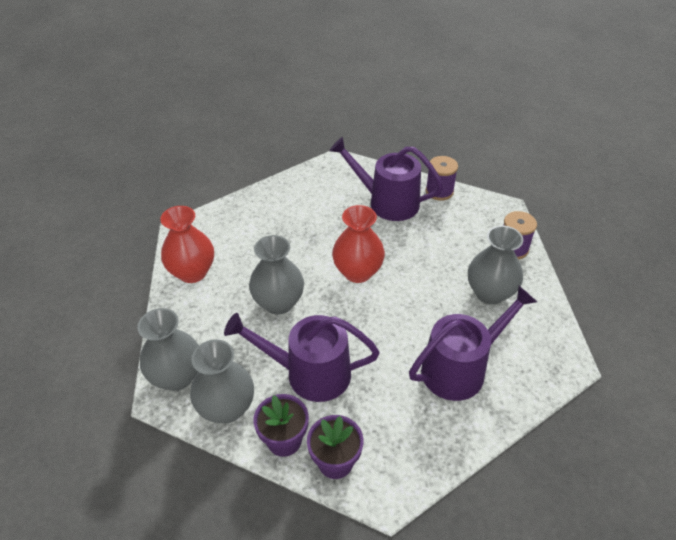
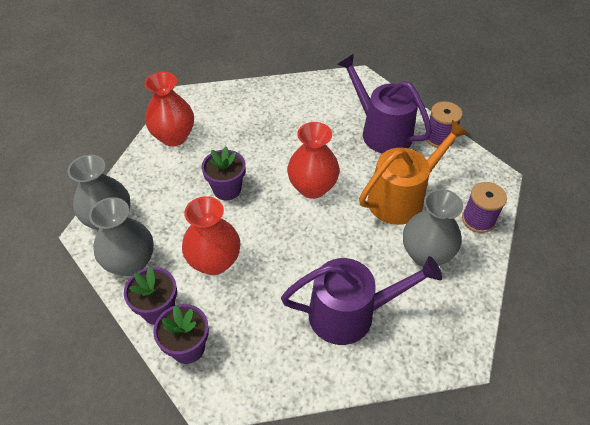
camera: 25 degrees right, 5 degrees up
purple watering can [224,313,380,402] -> red vase [182,196,241,275]
grey vase [249,235,304,315] -> purple flower pot [202,146,246,200]
none -> orange watering can [359,120,469,225]

